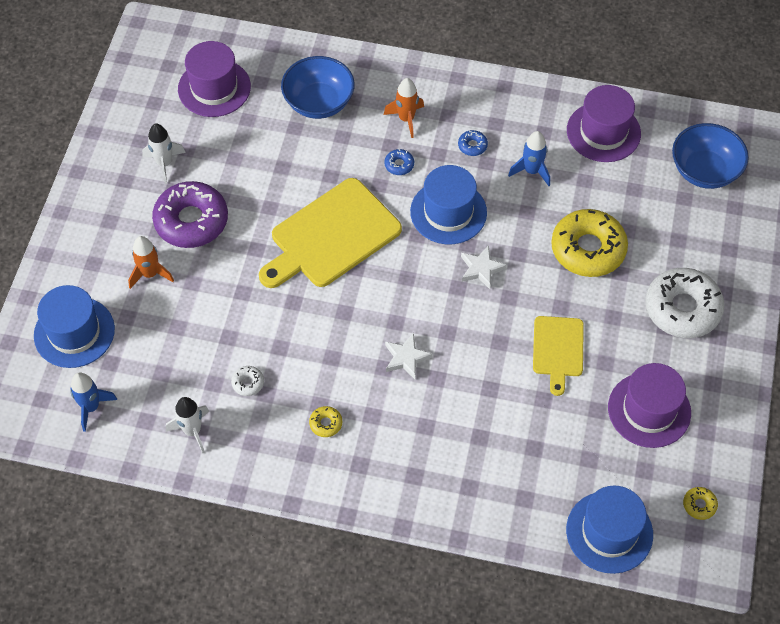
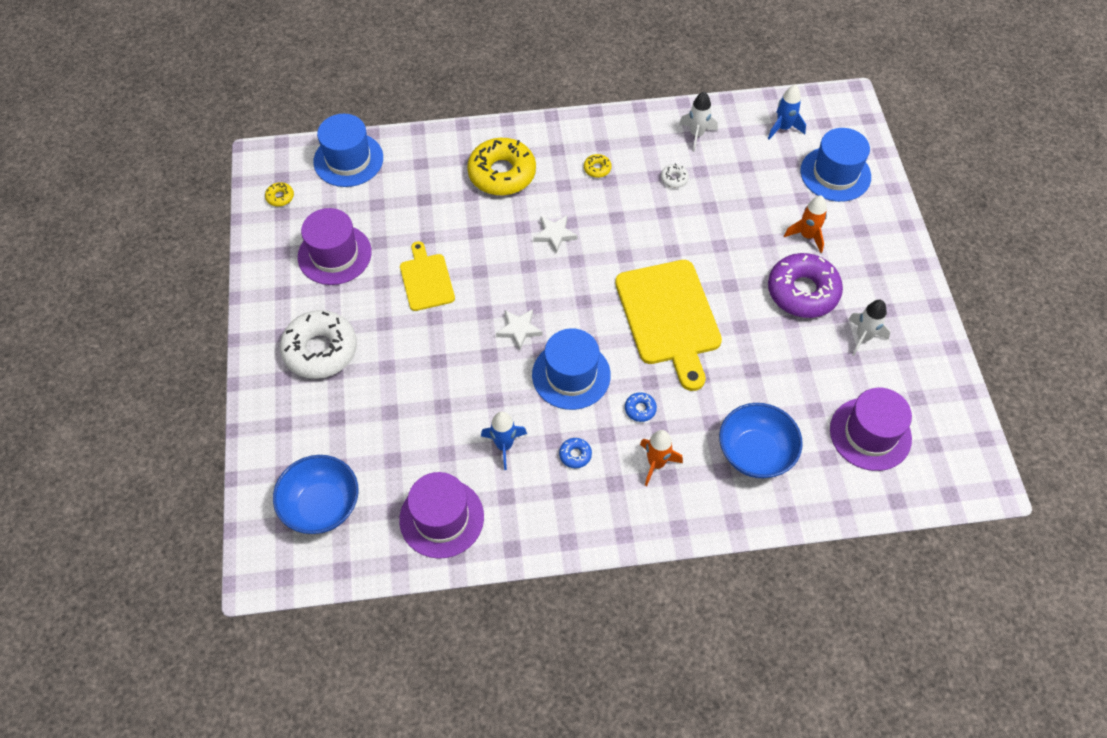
camera: 160 degrees right, 0 degrees up
yellow cutting board [259,178,402,288] -> yellow cutting board turned 135 degrees clockwise [615,260,722,391]
yellow donut [551,209,628,277] -> yellow donut moved to [467,138,536,195]

